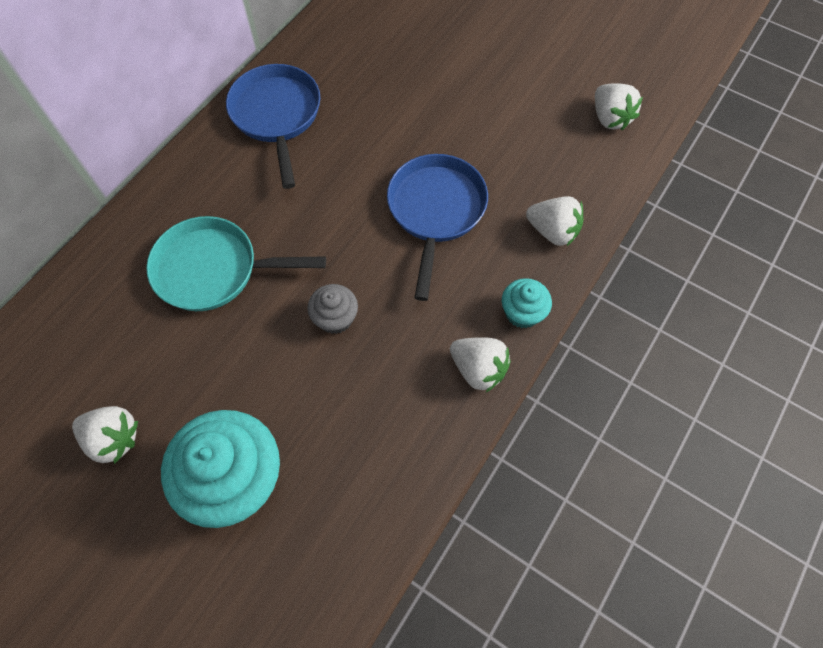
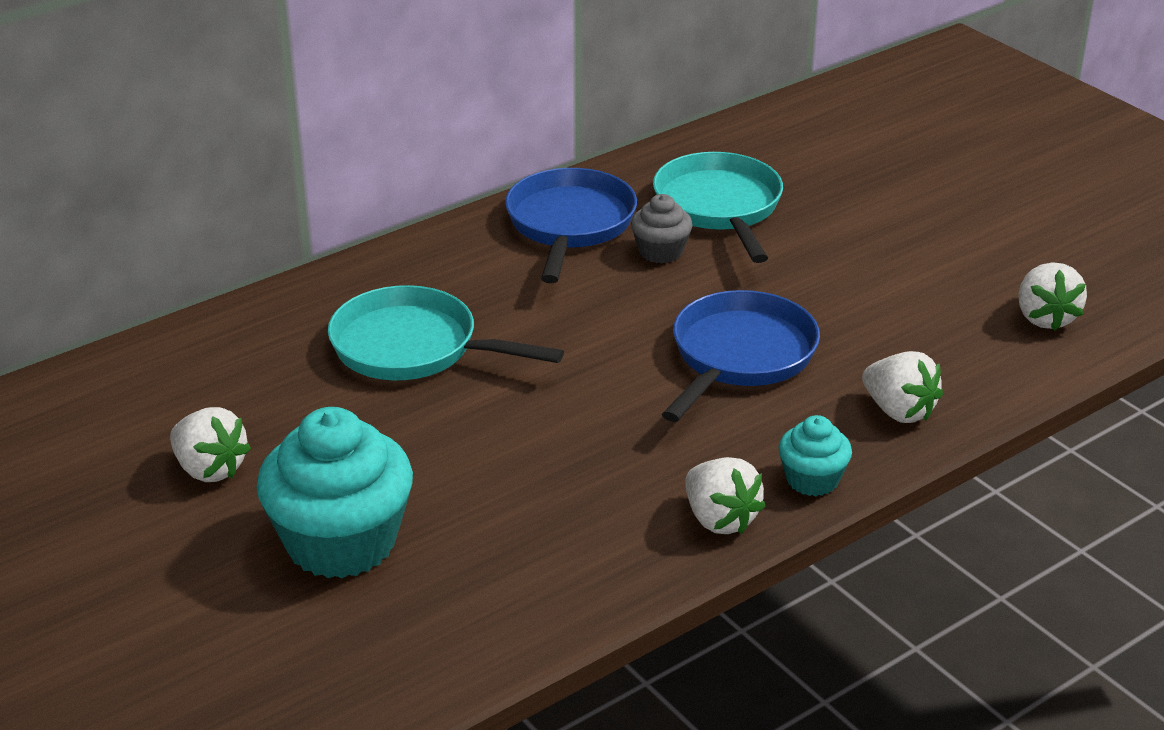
camera: 20 degrees right, 30 degrees down
grey cupcake [307,284,358,334] -> grey cupcake moved to [631,194,693,263]
none -> turquoise pan [653,152,783,263]

